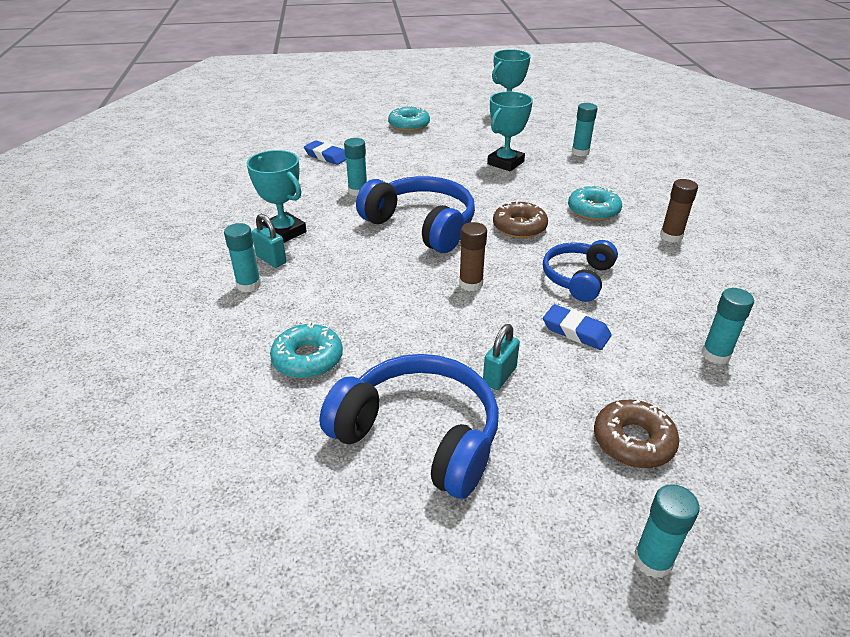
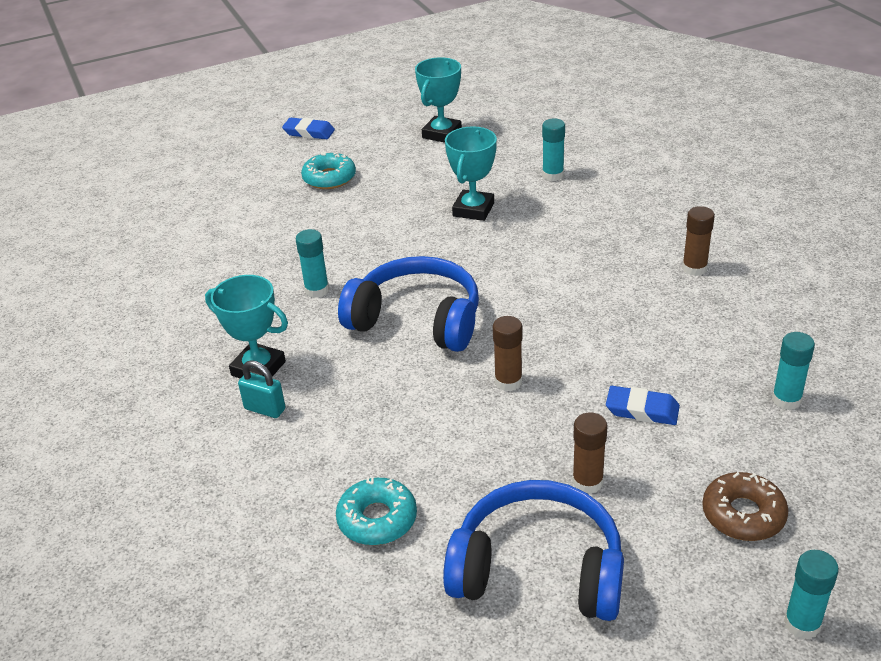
camera: 15 degrees left, 0 degrees up
turquoise glue stick [224,223,261,292] -> none
blue eraser [304,140,346,165] -> blue eraser moved to [282,118,335,139]
turquoise padlock [483,324,520,390] -> brown glue stick [572,412,608,494]
brown donut [493,201,548,238] -> none
blue headphones [543,240,618,302] -> none
turquoise donut [568,185,622,221] -> none

